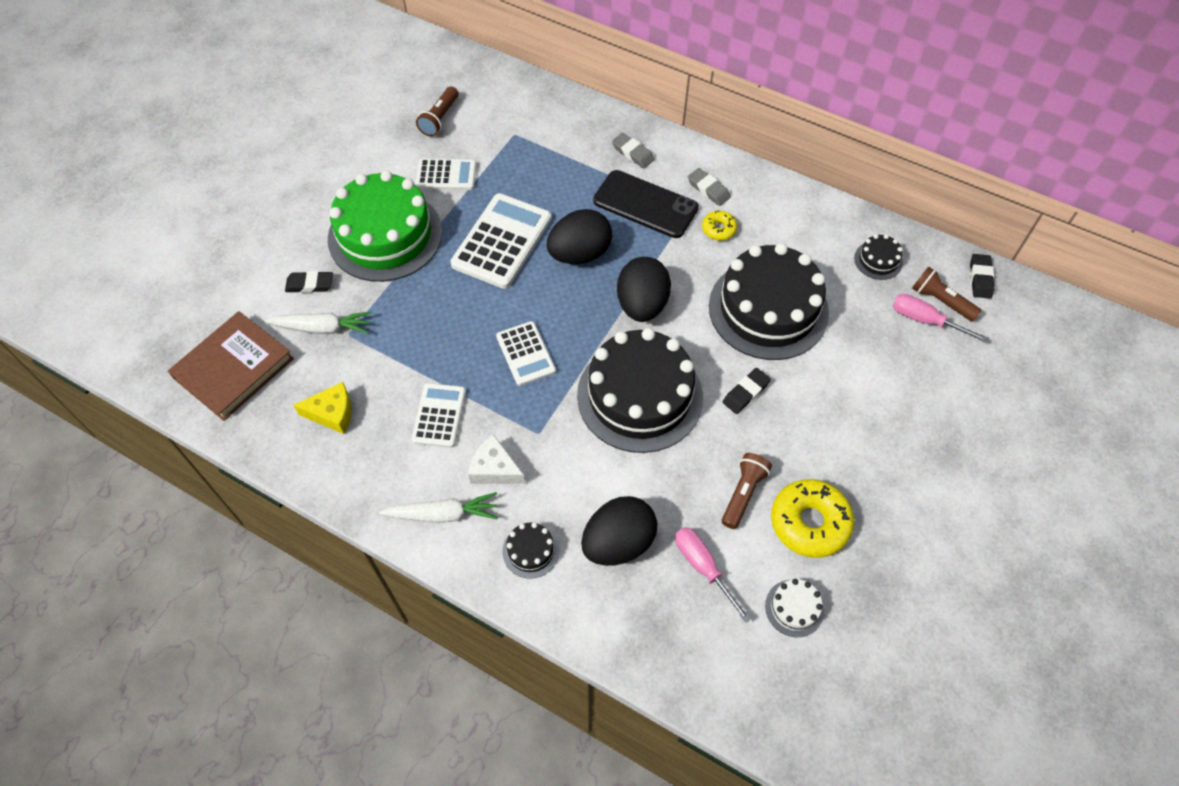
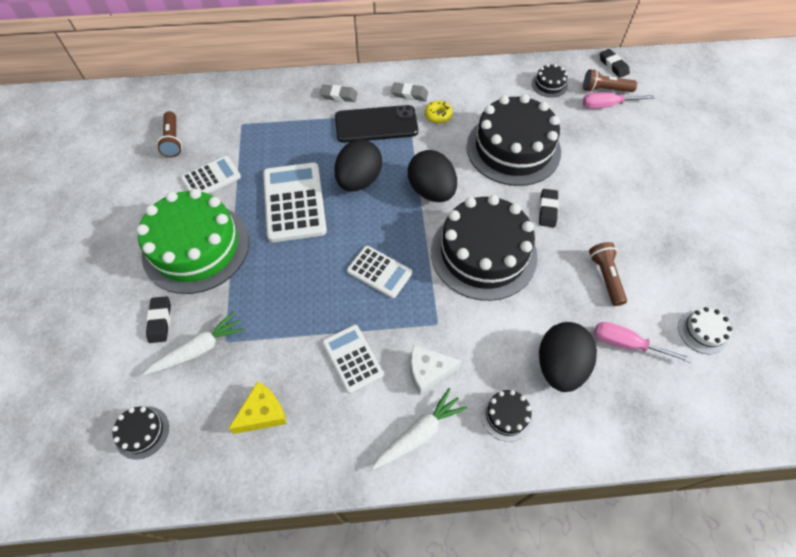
camera: 35 degrees left, 0 degrees up
brown book [168,311,294,421] -> black cake [112,406,169,459]
black eraser [285,271,333,293] -> black eraser turned 60 degrees counterclockwise [146,296,171,343]
yellow donut [771,479,854,558] -> none

